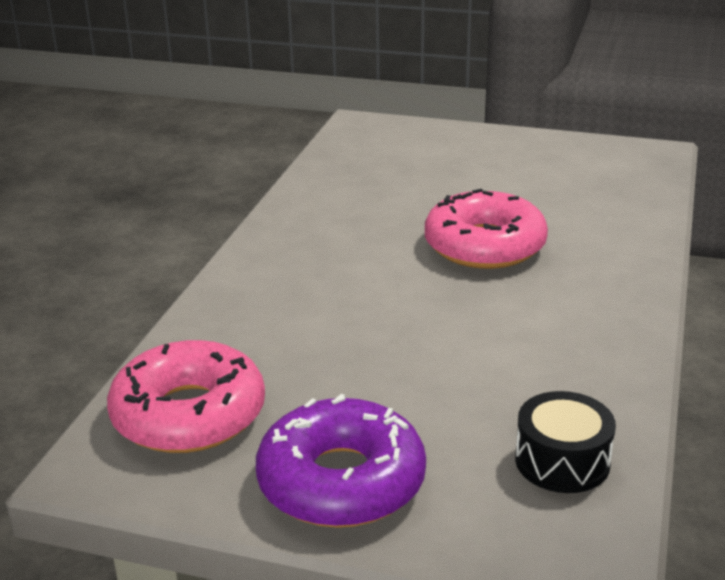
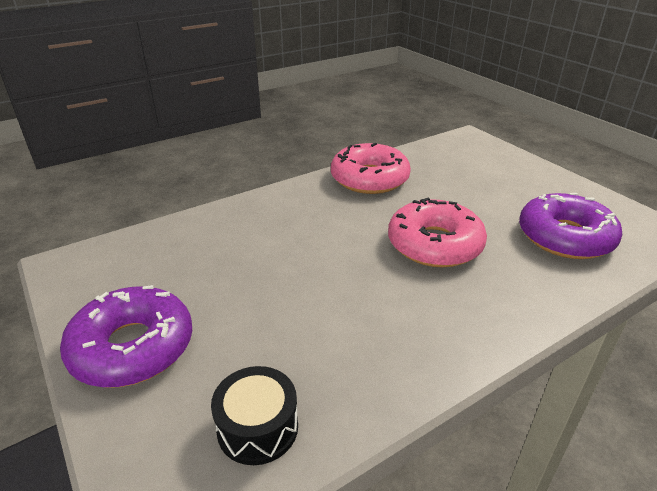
camera: 40 degrees right, 5 degrees up
pink donut [107,340,265,453] -> pink donut moved to [331,143,411,194]
none -> purple donut [519,193,623,259]

